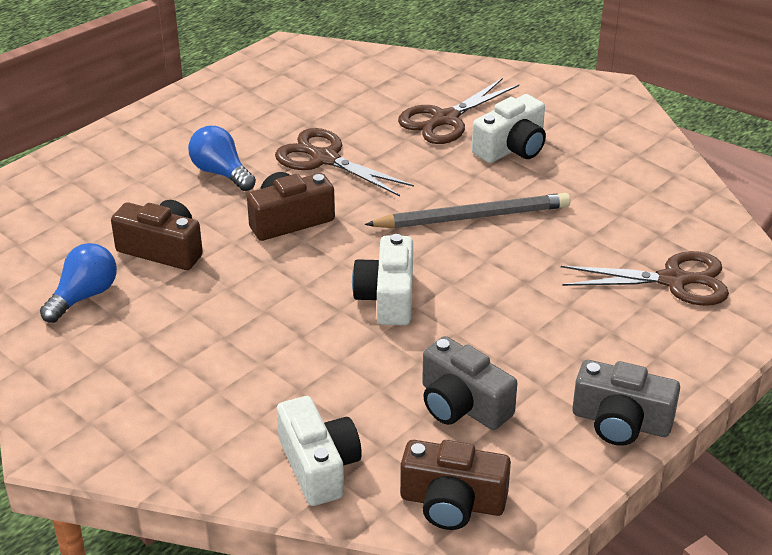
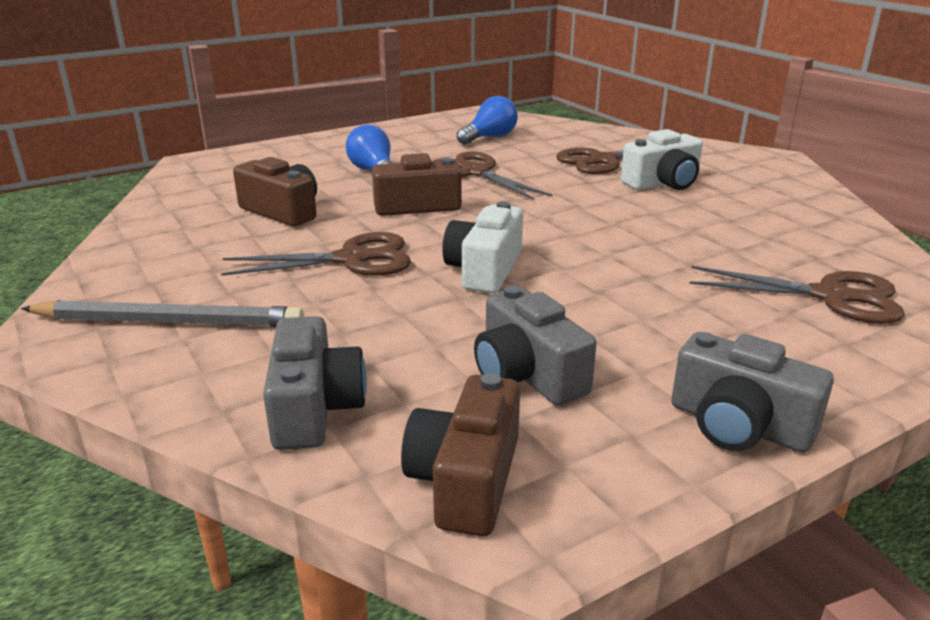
camera: 15 degrees right, 10 degrees down
blue light bulb [40,243,117,323] -> blue light bulb moved to [457,96,518,145]
white camera [277,396,362,506] -> grey camera [263,316,367,450]
grey pencil [365,193,571,228] -> grey pencil moved to [21,300,304,327]
brown camera [400,440,511,530] -> brown camera turned 75 degrees clockwise [401,373,520,536]
none -> brown scissors [221,232,411,276]

